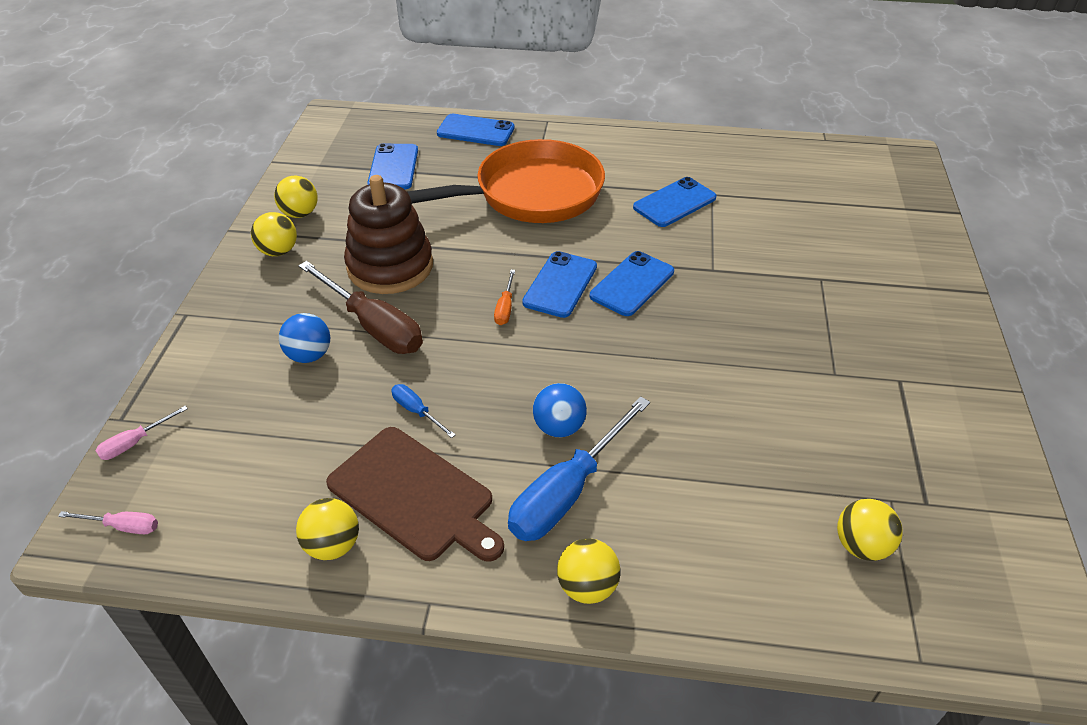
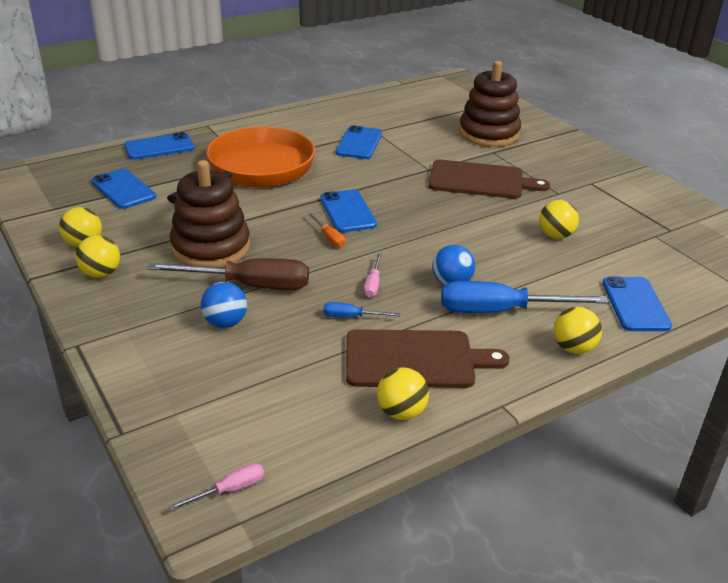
camera: 40 degrees left, 10 degrees down
pink screwdriver [95,406,188,460] -> pink screwdriver moved to [364,253,382,297]
blue screwdriver [508,396,650,541] -> blue screwdriver turned 90 degrees clockwise [441,281,609,313]
blue phone [590,251,674,316] -> blue phone moved to [602,277,672,331]
yellow ball [837,499,903,561] -> yellow ball moved to [539,200,579,239]
none -> brown cutting board [428,160,550,199]
none -> brown stacking toy [459,61,521,147]

